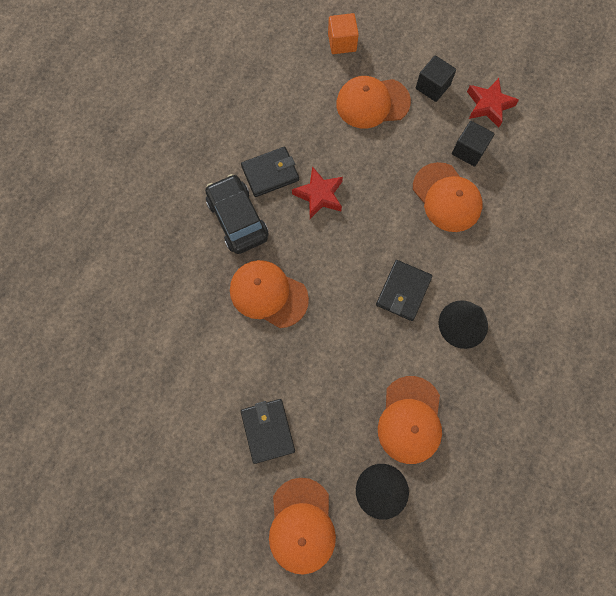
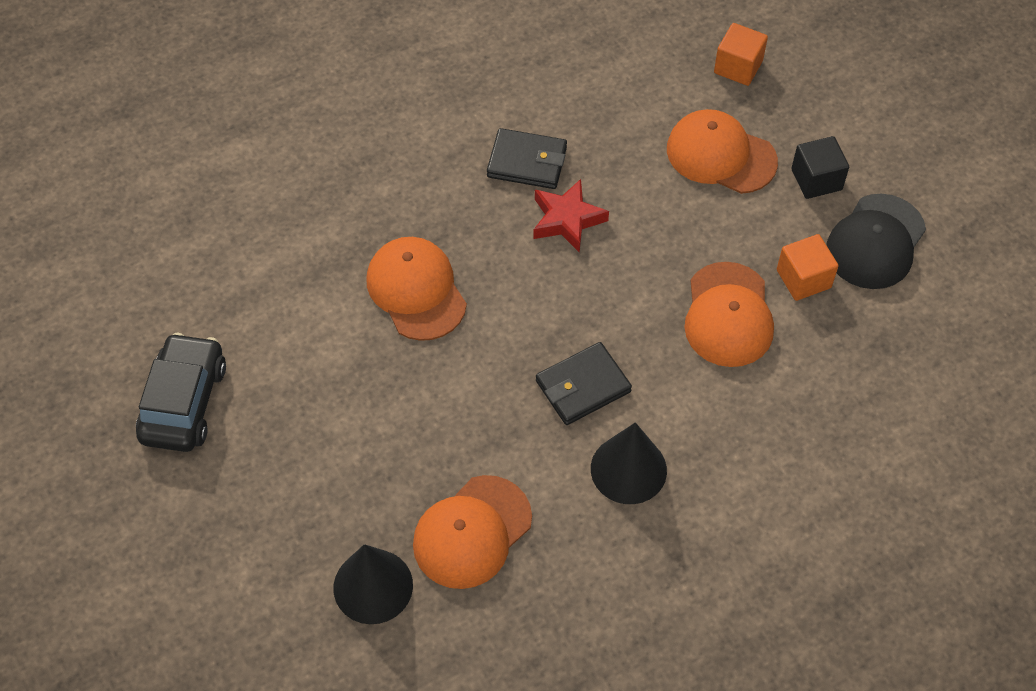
camera: 35 degrees right, 15 degrees down
black car [205,174,269,254] -> black car moved to [136,333,226,452]
black wallet [241,399,295,464] -> none
orange cap [269,478,336,575] -> none
black cube [452,121,494,167] -> orange cube [777,234,838,301]
red star [467,78,519,128] -> black cap [826,194,926,289]

